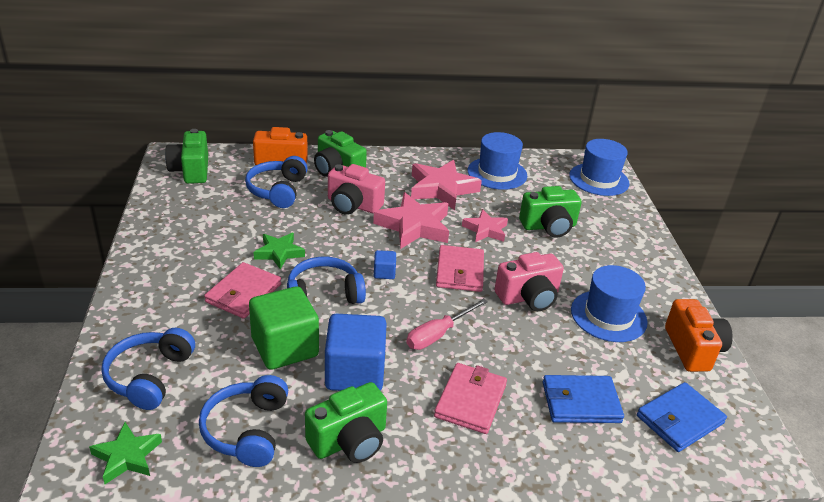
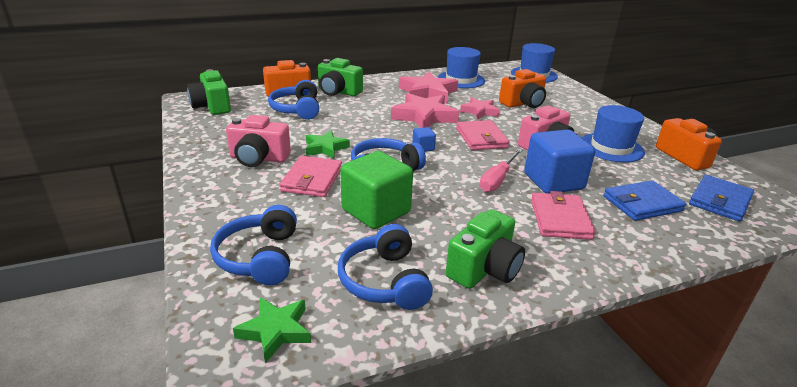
camera: 15 degrees left, 5 degrees down
blue cube [325,314,387,391] -> blue cube moved to [524,129,595,194]
pink camera [328,164,385,215] -> pink camera moved to [226,115,291,167]
green camera [519,186,582,237] -> orange camera [499,69,546,108]

